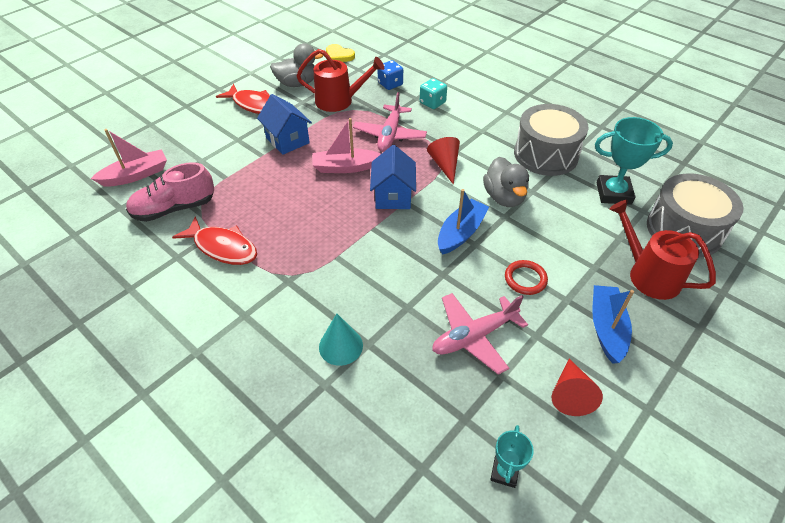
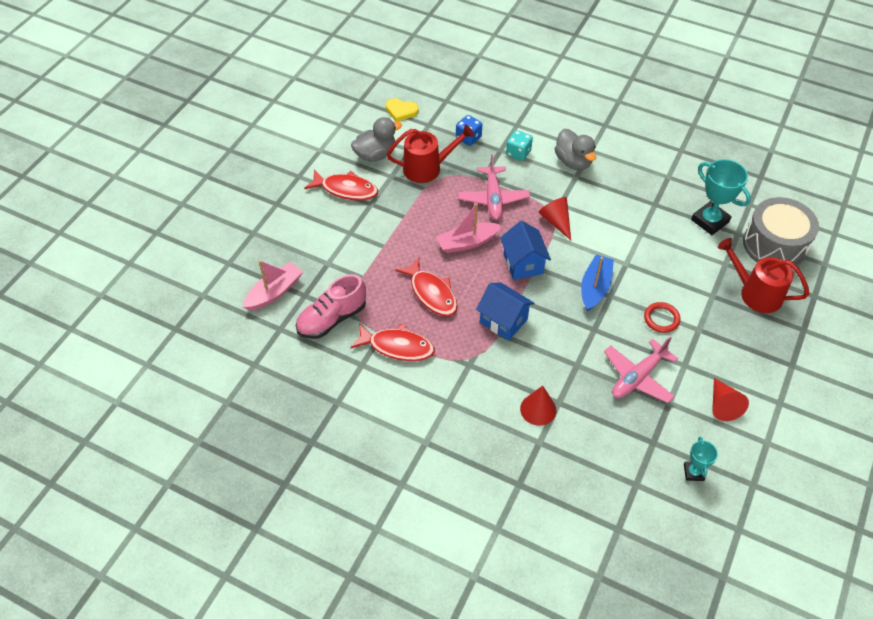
camera: 15 degrees left, 5 degrees up
blue house [257,94,312,155] -> blue house moved to [476,283,534,341]
turquoise cone [319,313,363,366] -> red cone [520,386,557,426]
grey duck [483,157,529,207] -> grey duck moved to [554,129,596,170]
grey drum [514,104,589,176] -> none
blue boat [592,285,634,364] -> none
turquoise trophy [595,117,673,205] -> turquoise trophy turned 60 degrees clockwise [691,159,751,235]
none -> red fish [395,257,458,316]

